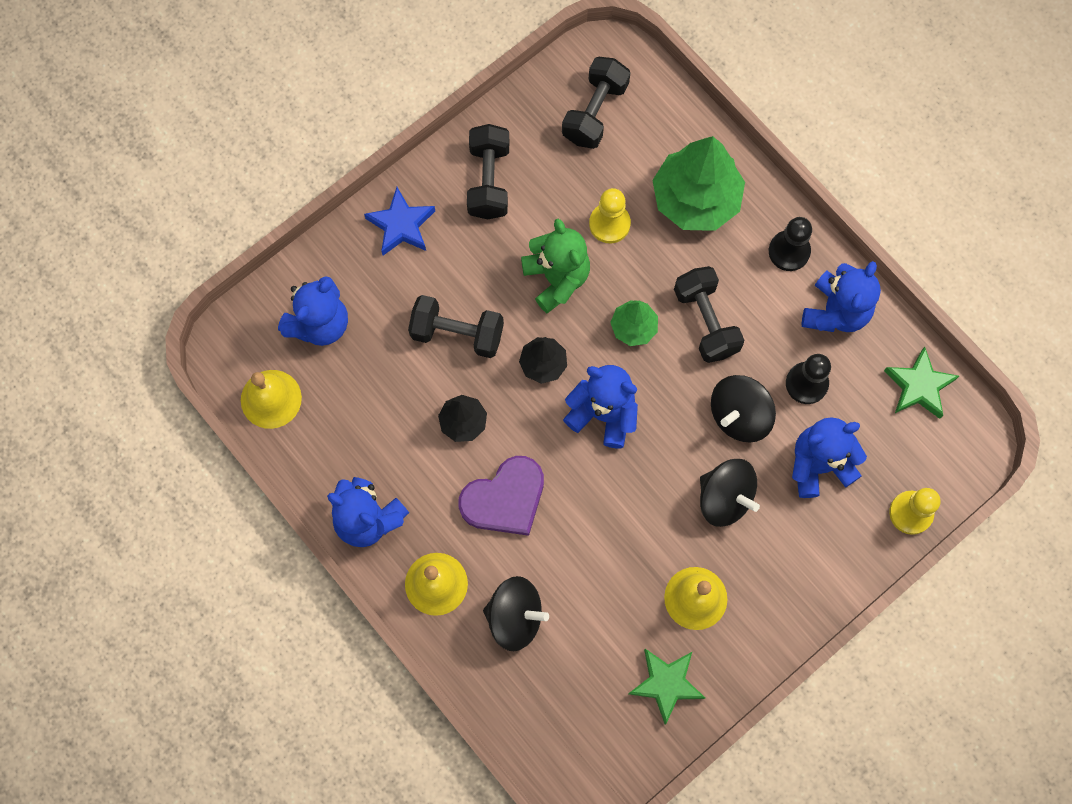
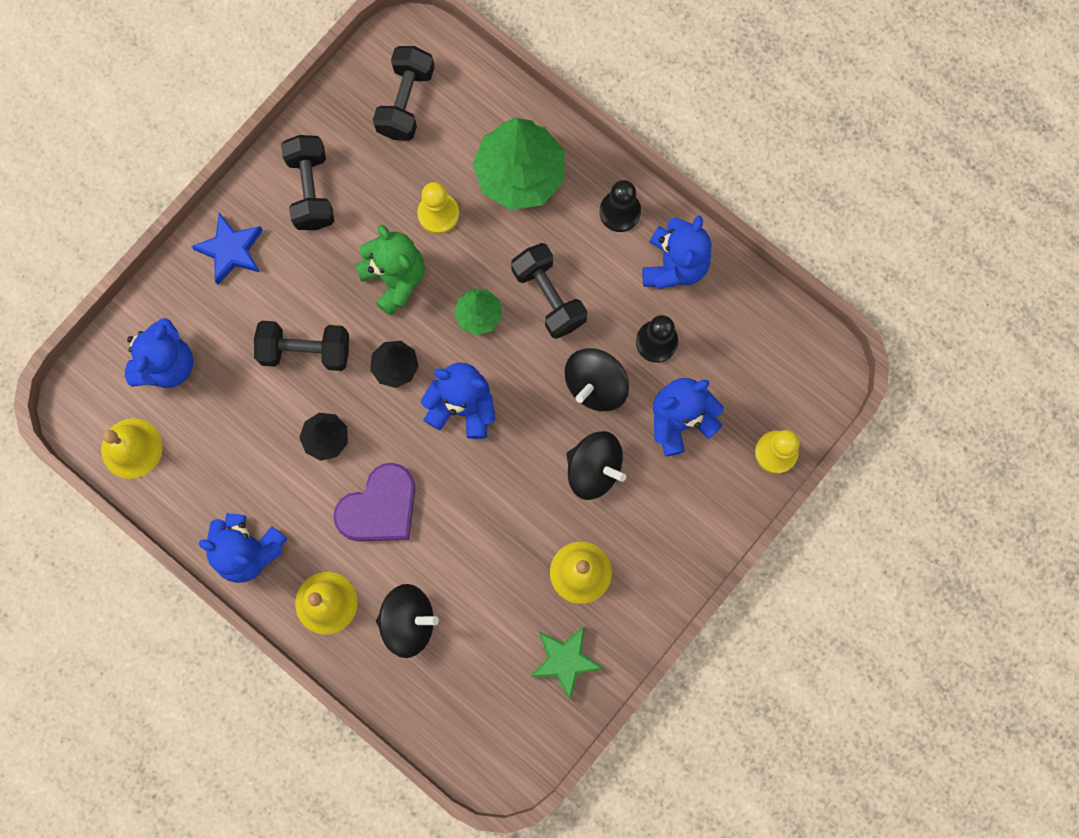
camera: 10 degrees left, 5 degrees up
green star [884,347,959,419] -> none

